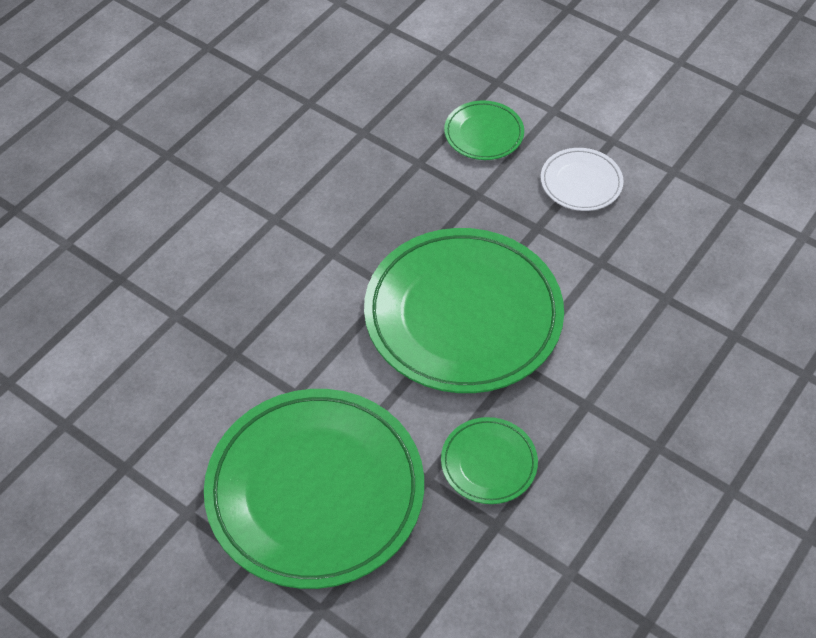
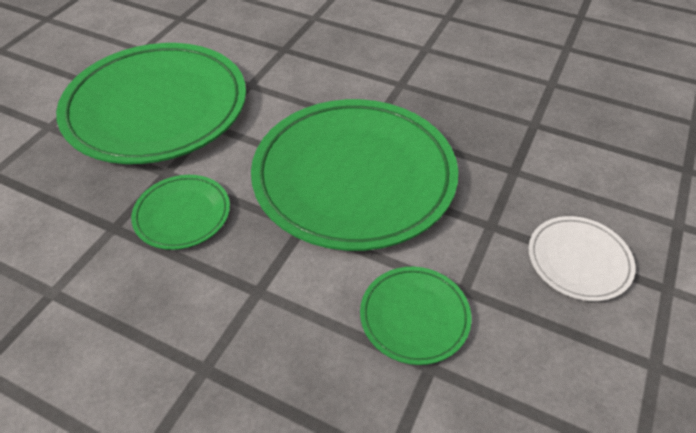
camera: 80 degrees right, 5 degrees down
green plate [444,101,524,160] -> green plate moved to [360,267,472,365]

